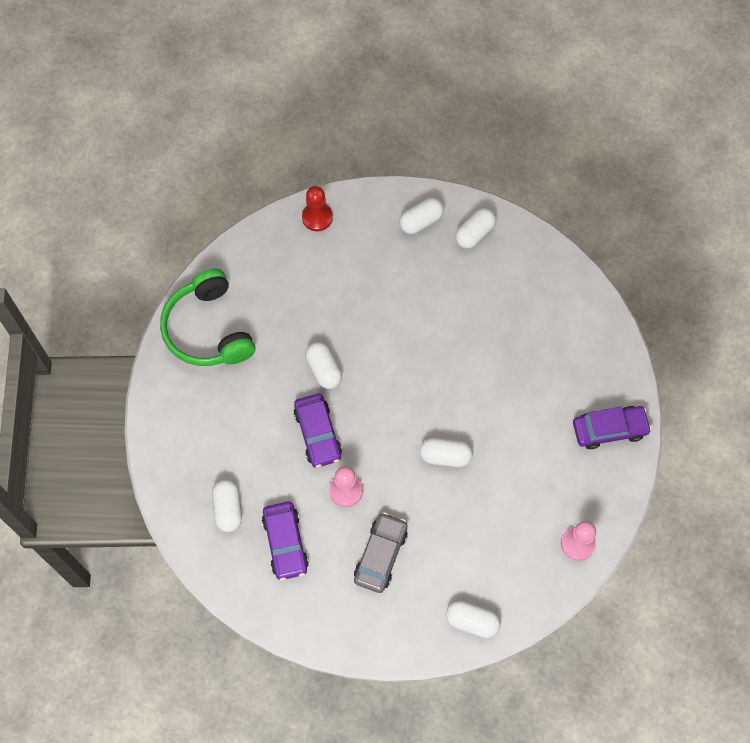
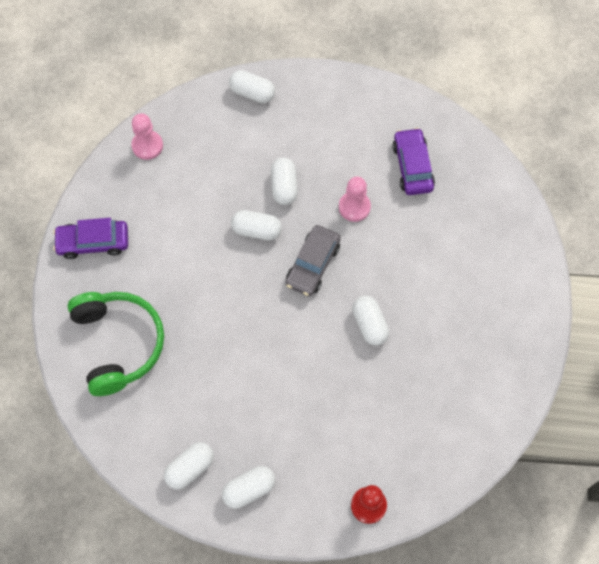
camera: 175 degrees left, 0 degrees up
green headphones [160,269,255,366] -> green headphones moved to [67,292,164,396]
white capsule [212,479,242,532] -> white capsule moved to [271,158,298,205]
purple car [294,394,342,468] -> none
grey car [354,512,408,593] -> grey car moved to [285,225,341,296]

